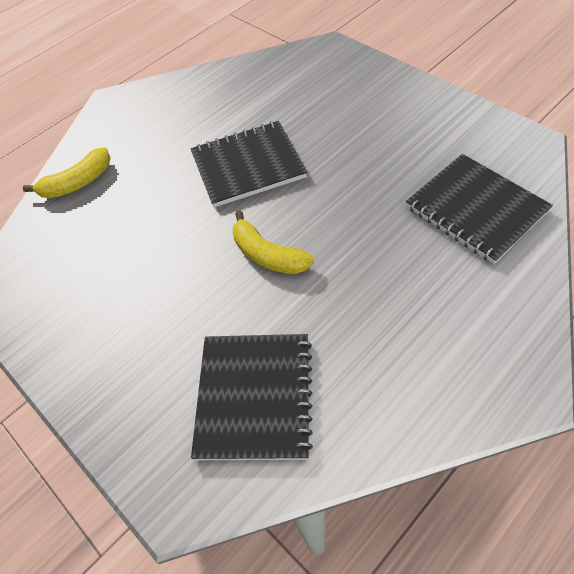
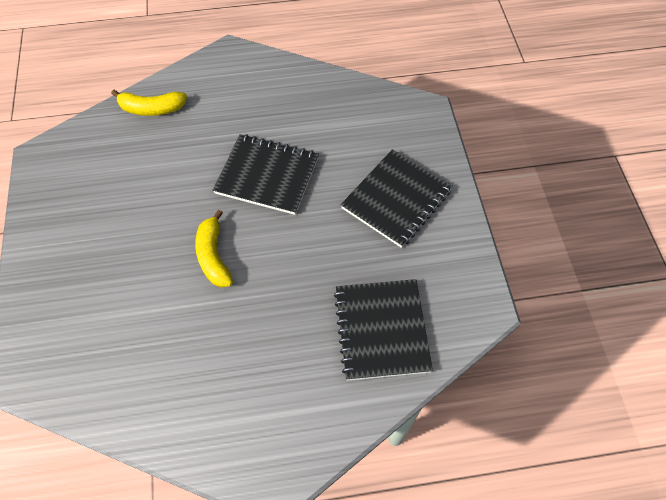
camera: 30 degrees right, 5 degrees up
black notebook [191,334,313,460] -> black notebook moved to [341,149,453,248]

